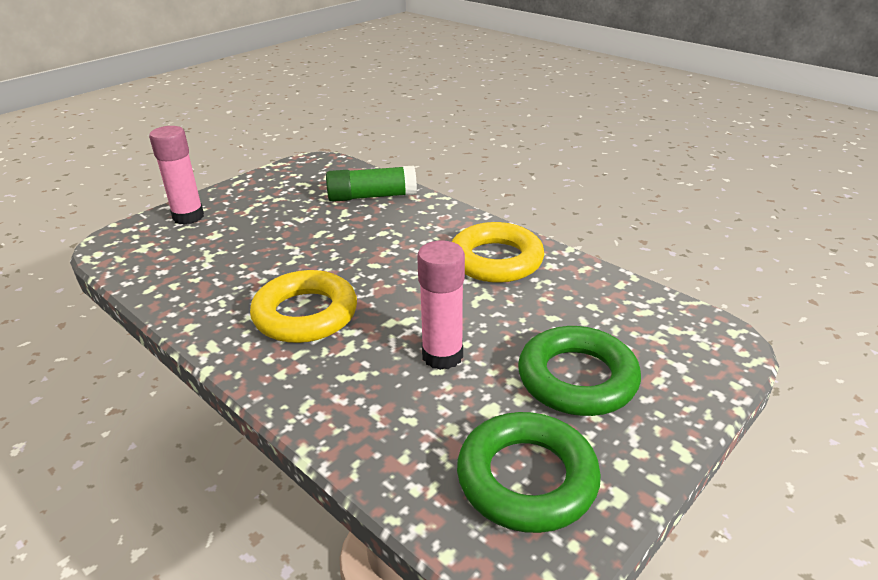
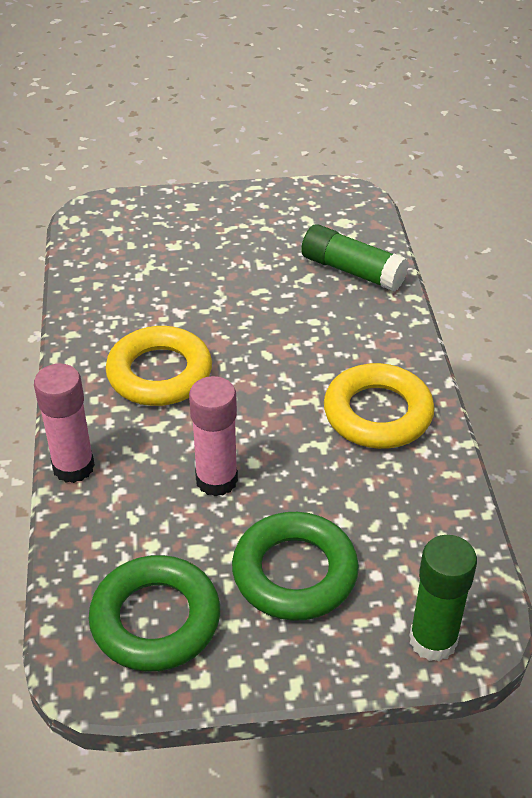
camera: 40 degrees right, 10 degrees up
pink glue stick [149,126,204,225] -> pink glue stick moved to [34,364,95,483]
none -> green glue stick [409,535,477,662]

